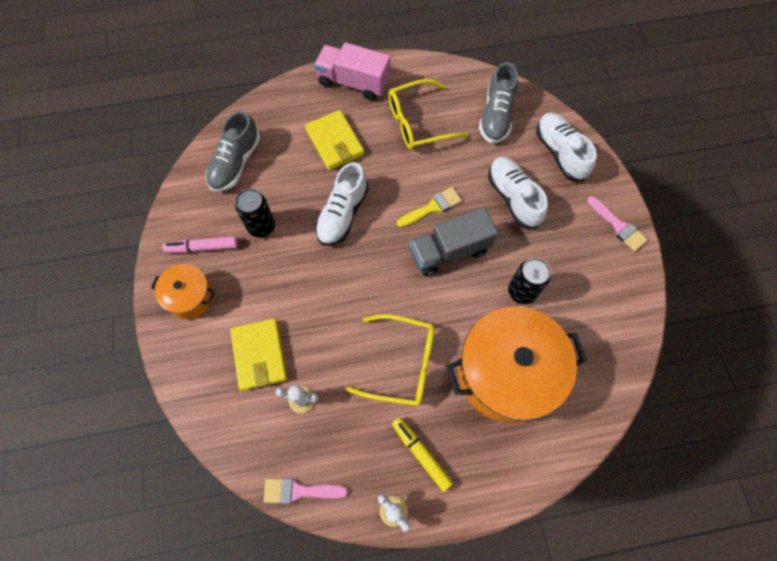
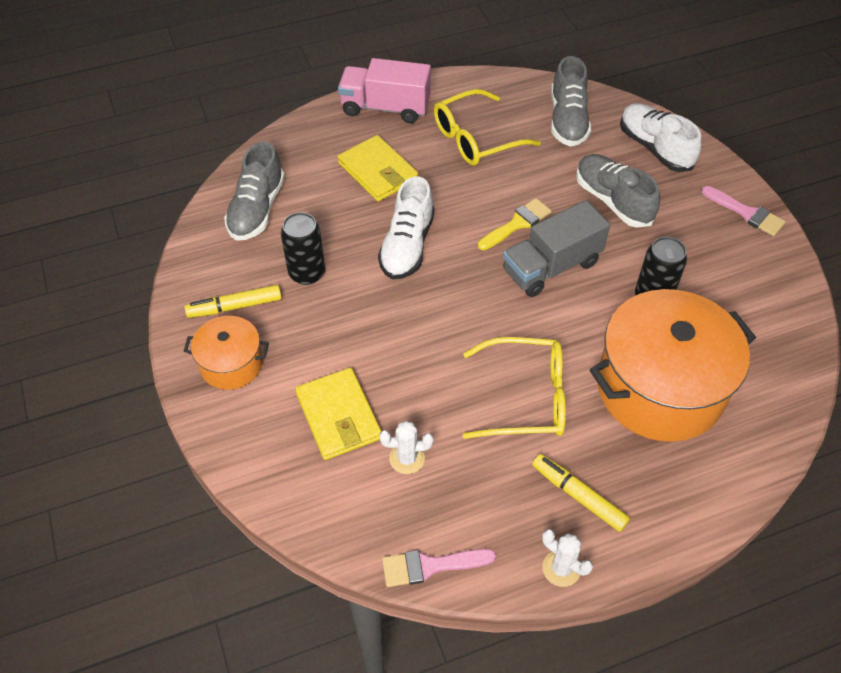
camera: 10 degrees left, 15 degrees down
pink marker [162,236,238,253] -> yellow marker [184,285,282,318]
white shoe [488,157,548,229] -> grey shoe [576,154,660,228]

